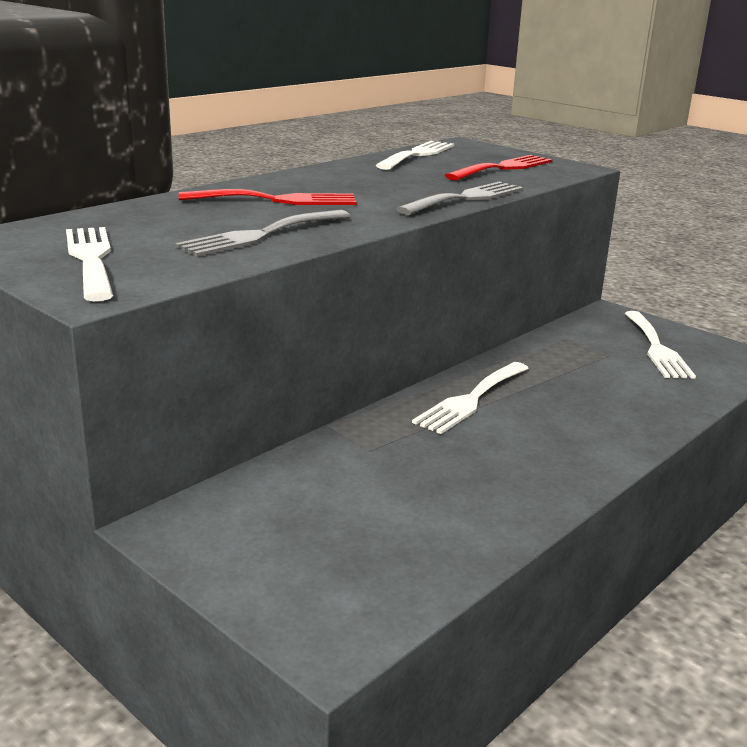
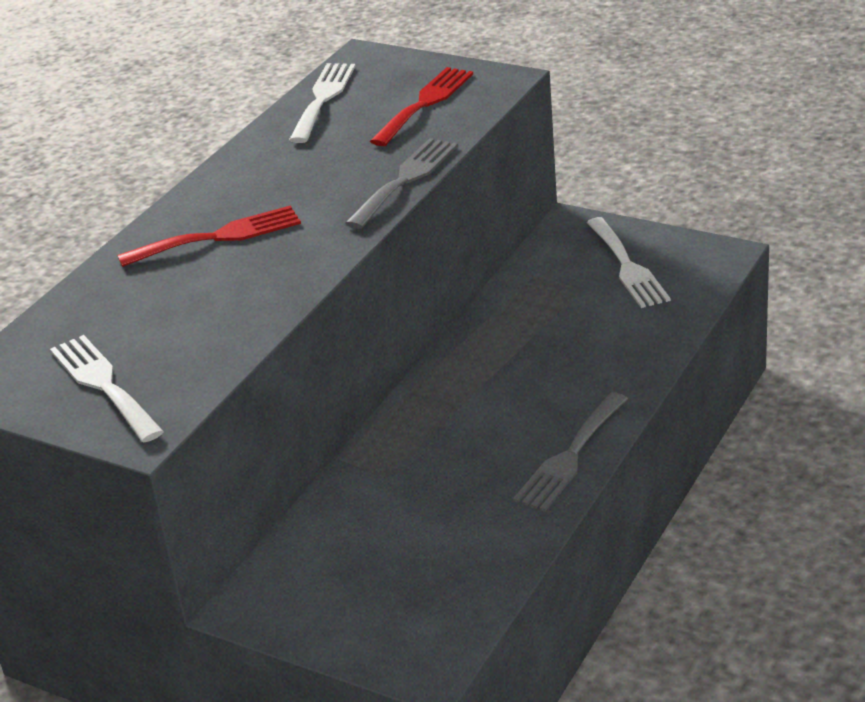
camera: 10 degrees left, 10 degrees up
grey fork [175,210,350,257] -> grey fork moved to [513,392,628,512]
white fork [412,362,529,434] -> none

